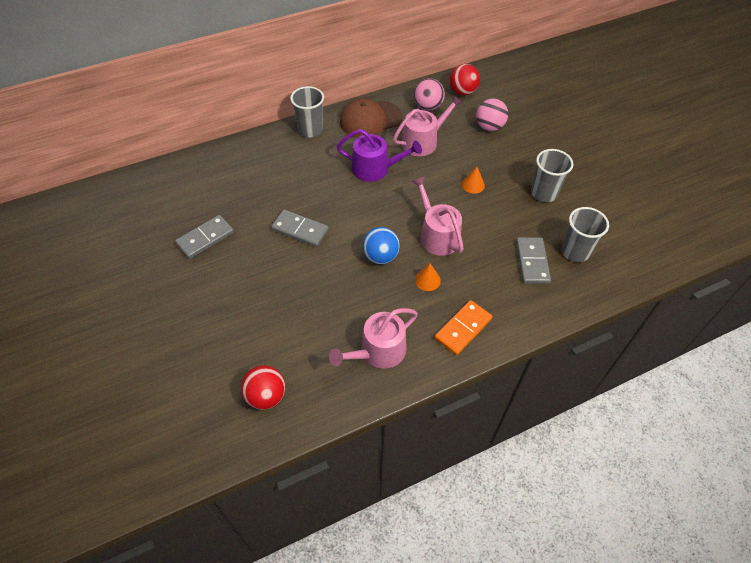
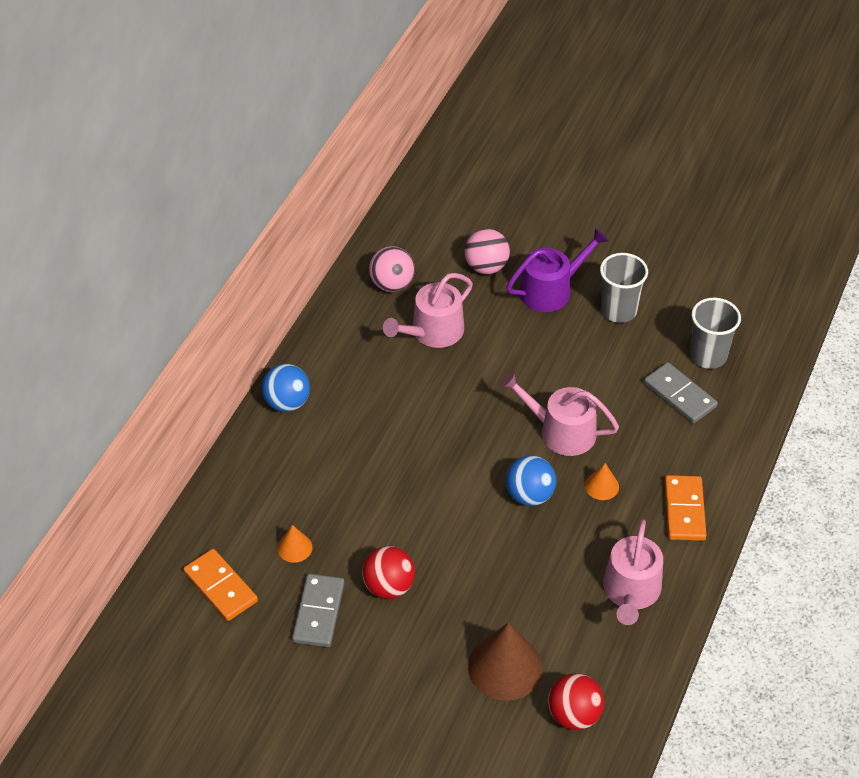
camera: 40 degrees left, 5 degrees down
grey domino [271,210,329,247] -> none
grey cup [290,86,324,137] -> blue ball [261,364,310,412]
purple watering can [337,129,422,182] -> purple watering can moved to [506,228,609,312]
brown cap [340,98,402,138] -> none
pink watering can [393,95,462,156] -> pink watering can turned 150 degrees counterclockwise [383,273,473,348]
red ball [450,64,480,95] -> red ball moved to [362,546,415,599]
orange cone [462,167,485,194] -> orange cone moved to [277,525,312,563]
none -> orange domino [183,549,258,621]
none -> brown cone [468,623,542,701]

